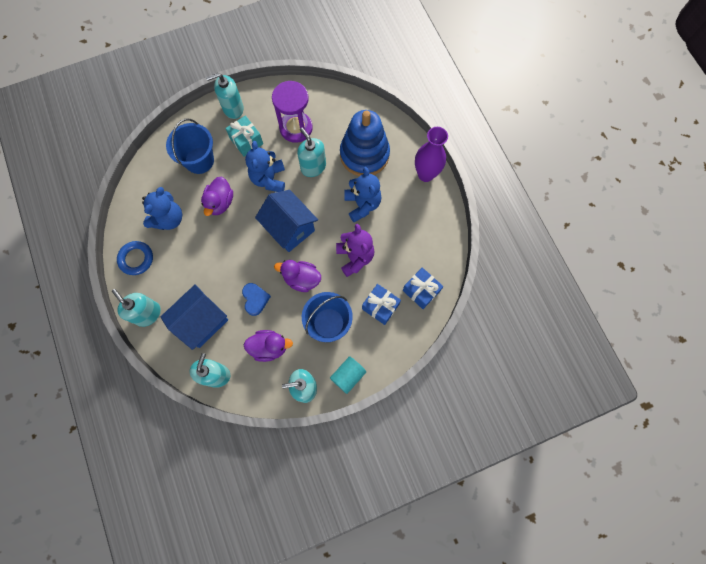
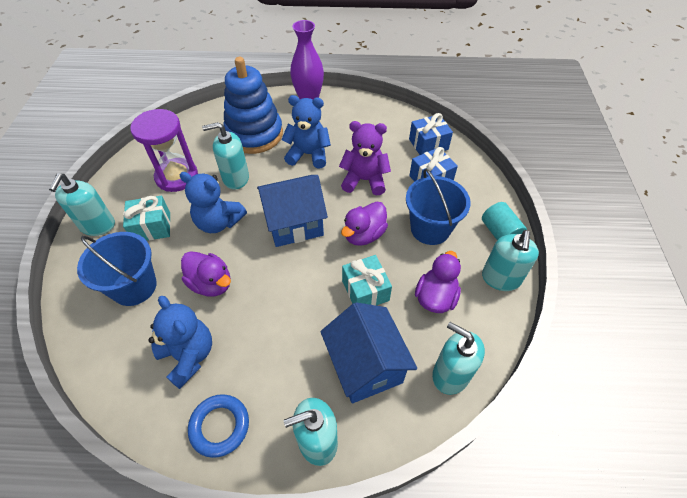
camera: 65 degrees left, 20 degrees down
blue heart [242,283,271,316] -> turquoise gift [342,255,392,305]

